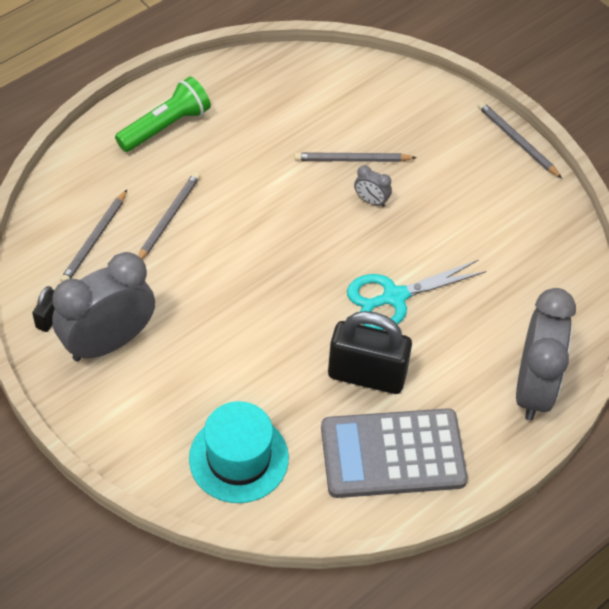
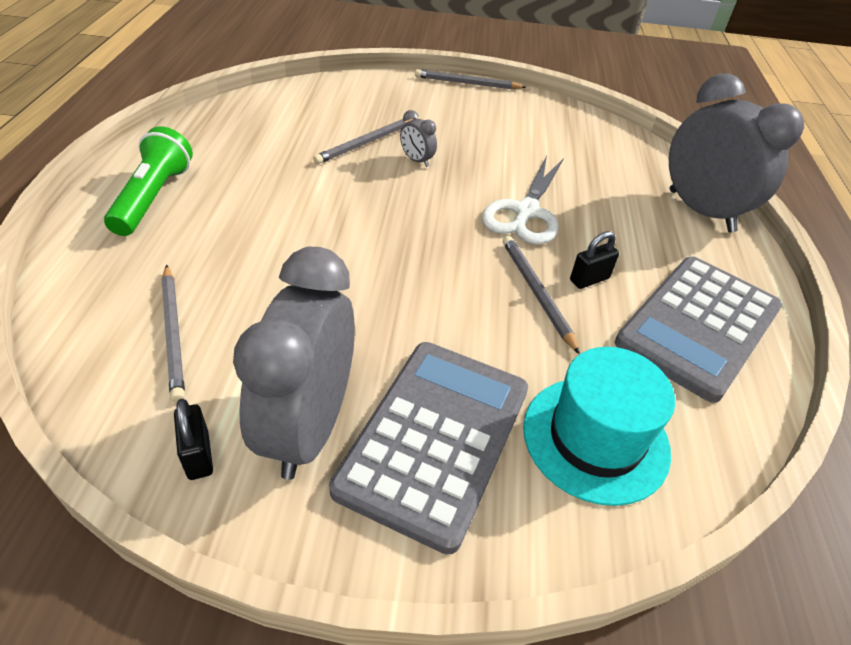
camera: 45 degrees left, 10 degrees down
grey pencil [138,172,200,259] -> grey pencil moved to [503,236,580,354]
black padlock [328,311,412,394] -> black padlock [570,231,619,289], size x0.45
turquoise scissors [347,260,486,330] -> white scissors [482,156,564,245]
grey clock [354,165,392,207] -> grey clock turned 60 degrees clockwise [400,110,437,167]
none -> grey calculator [329,342,528,555]

